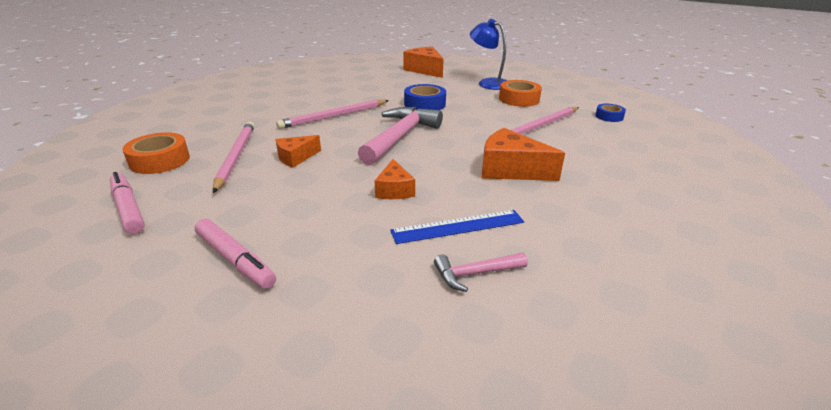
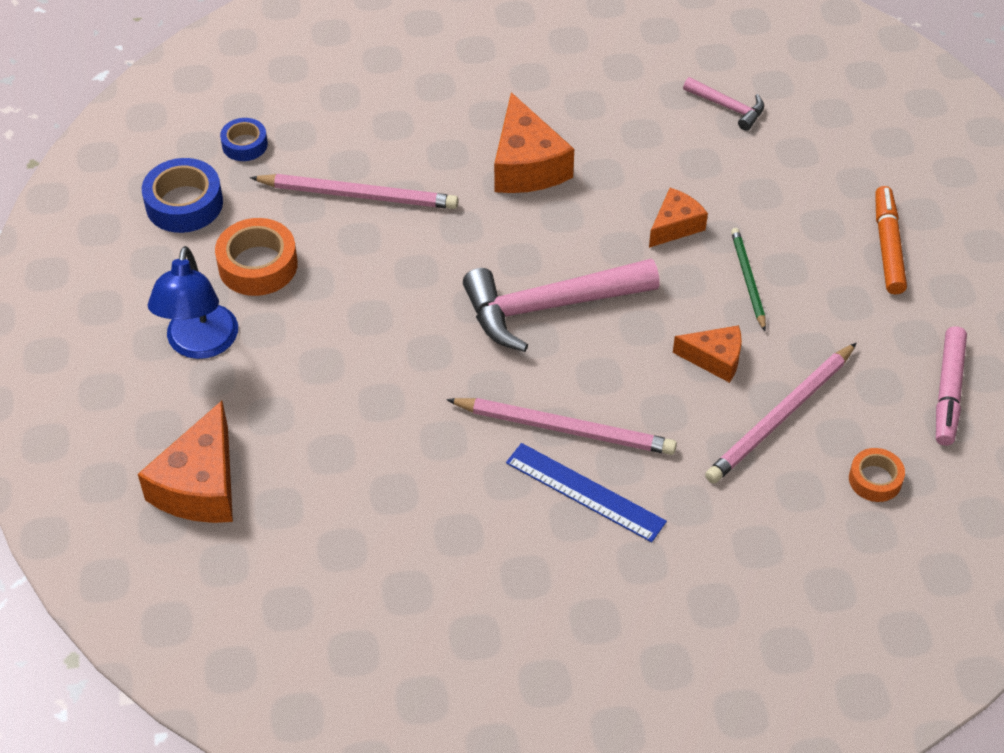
camera: 130 degrees left, 20 degrees up
orange tape [122,132,190,174] -> orange tape [849,448,905,502], size x0.61
pink marker [195,219,276,289] -> orange marker [875,186,907,294]
blue ruler [390,210,524,244] -> blue ruler moved to [506,443,667,542]
blue tape [404,84,446,110] -> blue tape moved to [142,158,223,233]
none -> green pencil [731,228,766,331]

